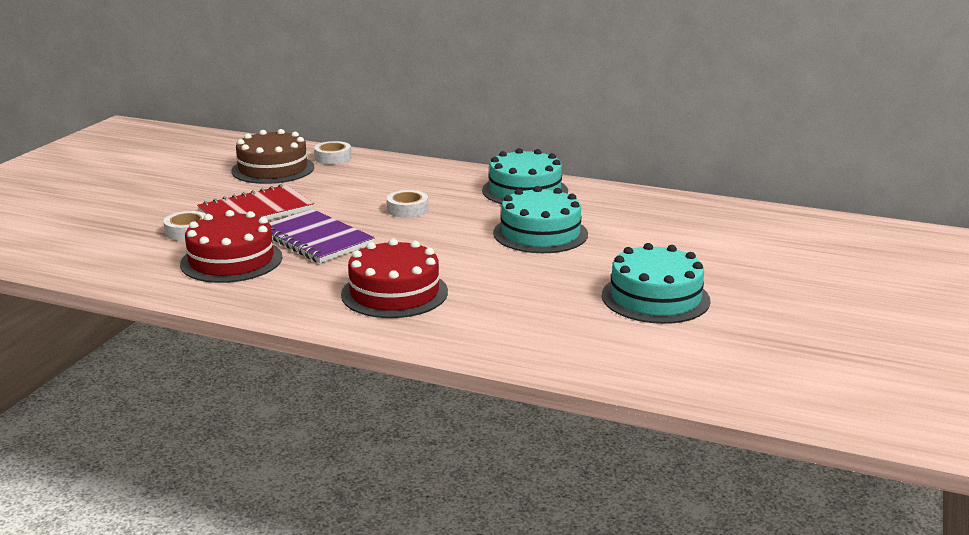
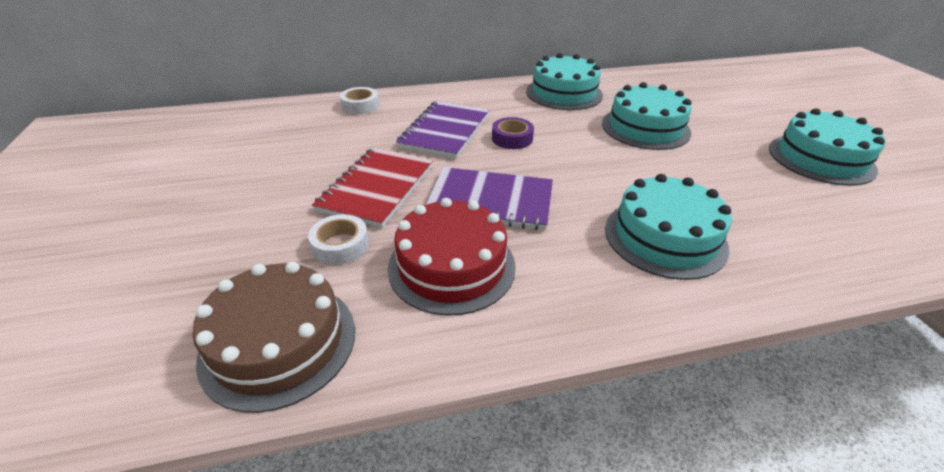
camera: 35 degrees left, 15 degrees up
brown cake [231,129,314,184] -> brown cake moved to [192,262,355,413]
red cake [341,239,448,318] -> turquoise cake [605,174,732,280]
white tape [387,190,428,218] -> purple tape [492,117,534,149]
none -> purple notebook [396,101,489,159]

